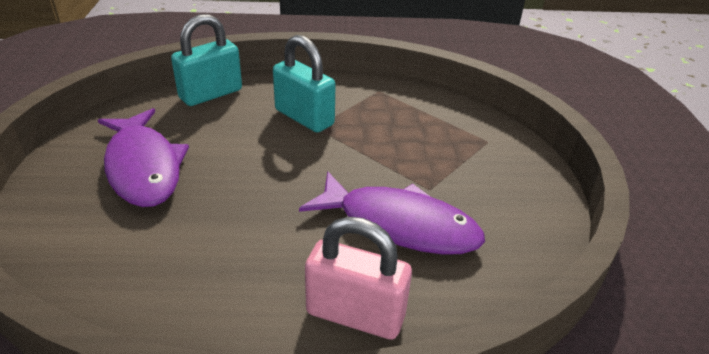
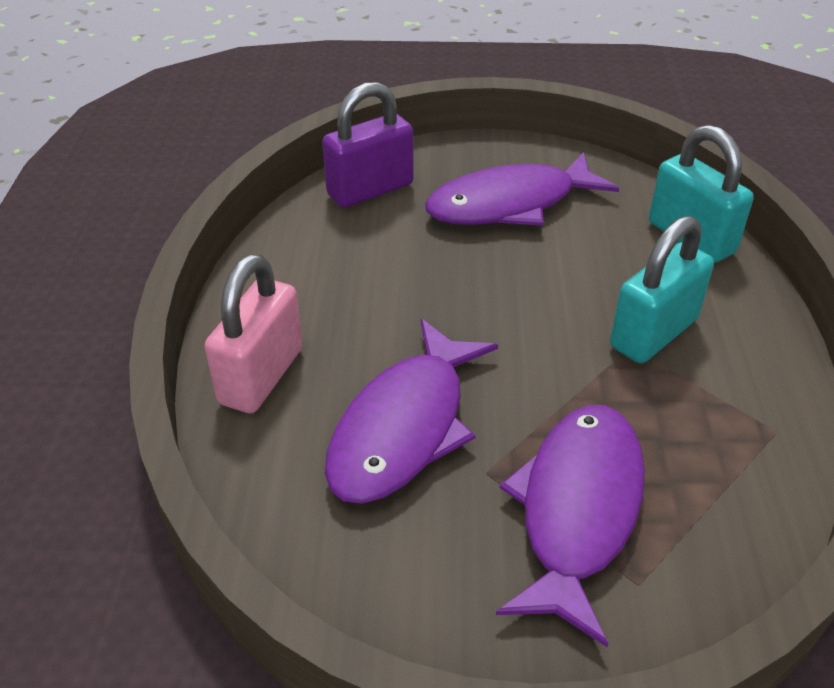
camera: 95 degrees right, 5 degrees up
none -> purple padlock [322,82,414,208]
none -> purple fish [496,405,645,647]

